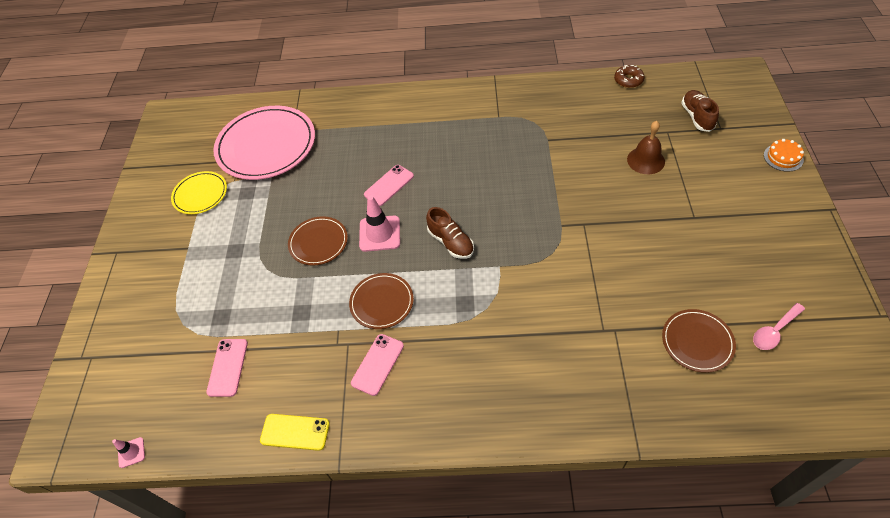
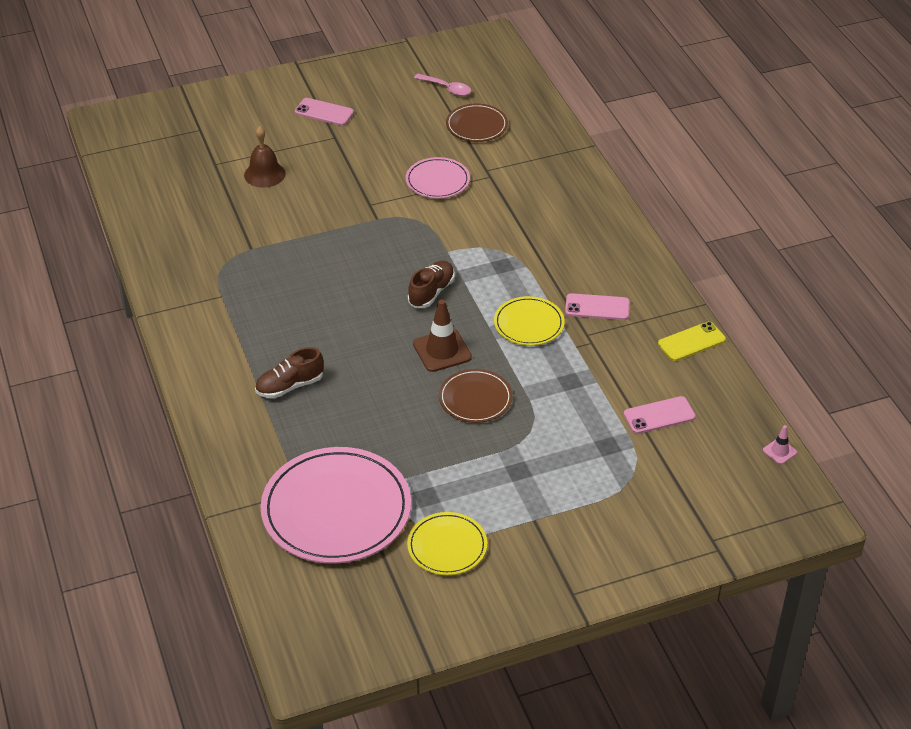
camera: 115 degrees left, 10 degrees down
yellow phone [260,414,330,451] -> yellow phone turned 75 degrees clockwise [658,321,726,361]
brown plate [349,273,414,329] -> yellow plate [494,296,565,346]
pink traffic cone [359,195,400,252] -> brown traffic cone [413,299,472,372]
pink phone [364,165,414,206] -> pink phone moved to [295,98,354,126]
brown donut [614,65,645,88] -> none
brown shoe [681,90,719,132] -> brown shoe moved to [255,347,324,398]
orange cake [764,139,804,172] -> none
none -> pink plate [406,157,470,198]

